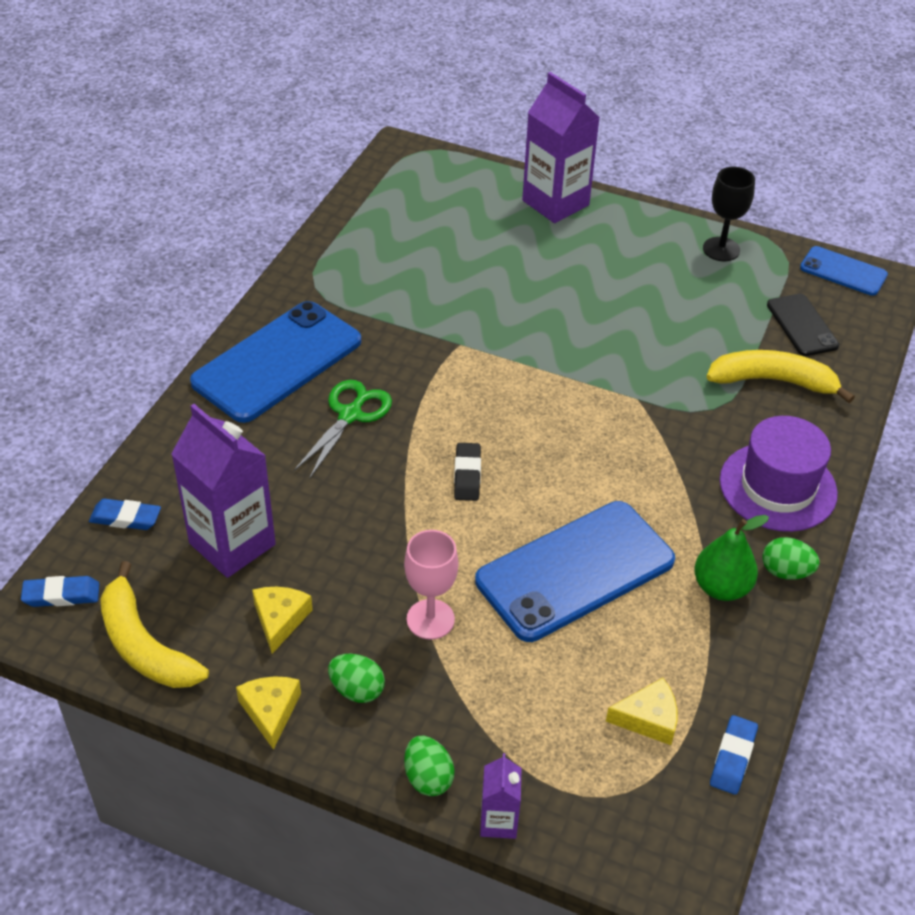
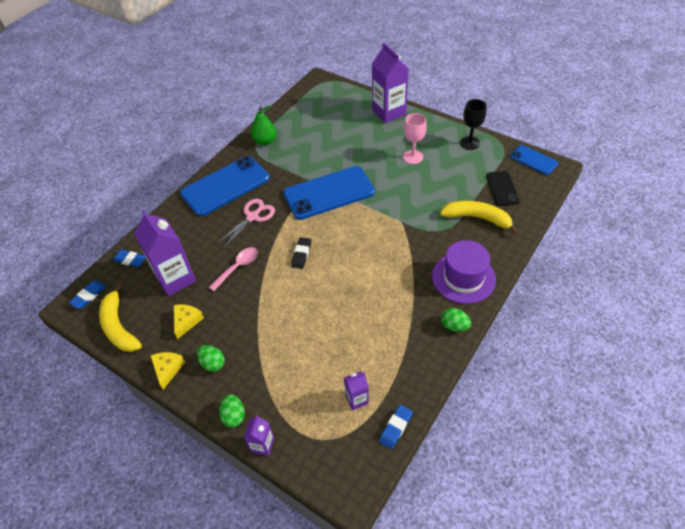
camera: 15 degrees right, 5 degrees up
blue eraser [21,576,99,607] -> blue eraser turned 60 degrees counterclockwise [69,281,106,309]
green scissors [294,380,392,478] -> pink scissors [216,199,275,248]
pink goblet [404,530,459,640] -> pink goblet moved to [403,113,427,164]
blue phone [475,501,675,642] -> blue phone moved to [283,166,375,220]
yellow cheese [606,678,677,745] -> purple carton [344,371,369,411]
green pear [694,515,769,601] -> green pear moved to [251,105,277,145]
none -> pink spoon [209,247,258,291]

